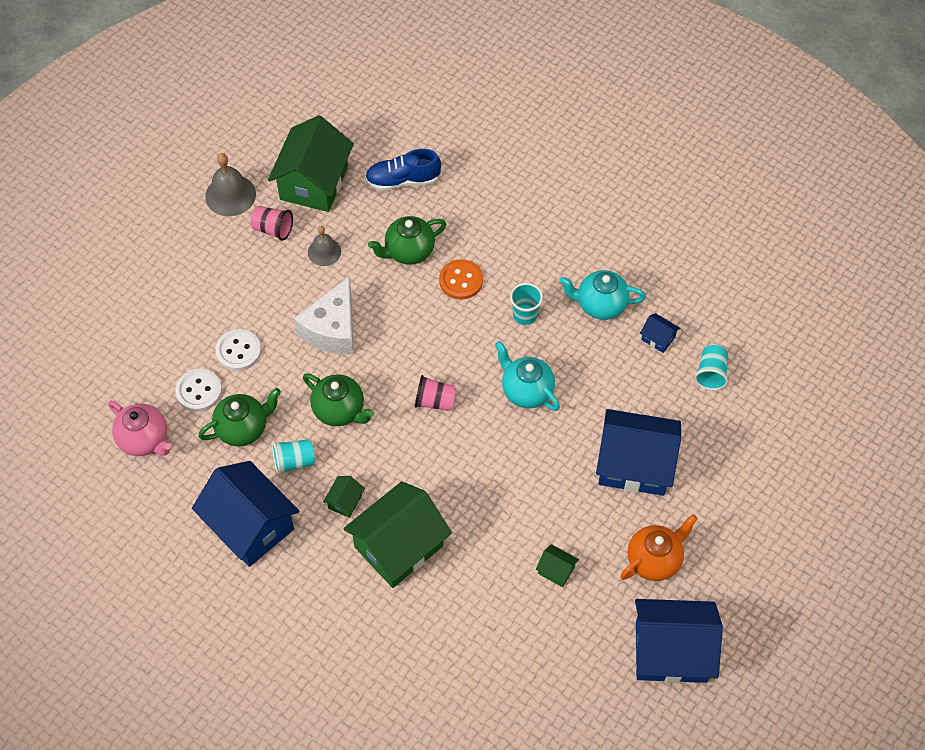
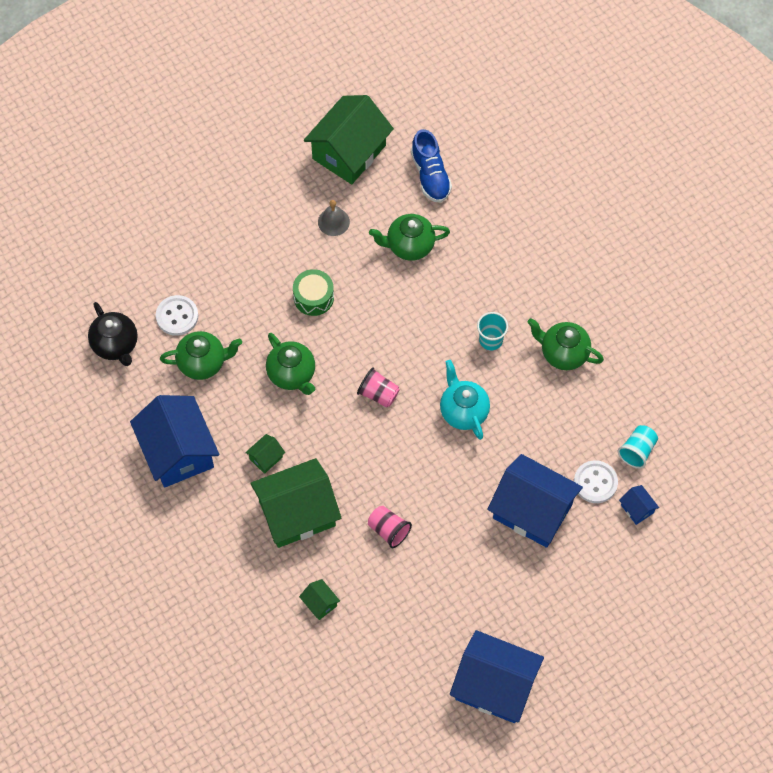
camera: 20 degrees right, 5 degrees up
pink teapot [108,401,171,456] -> black teapot [88,302,138,366]
grey bell [205,153,256,216] -> none
white button [215,329,261,371] -> white button moved to [574,460,618,503]
pink cup [250,206,293,241] -> pink cup moved to [368,506,412,548]
turquoise cup [272,439,315,475] -> none
white cheese [294,277,354,355] -> green drum [293,269,334,316]
blue shoe [365,149,441,191] -> blue shoe turned 120 degrees counterclockwise [411,129,452,203]
orange button [439,259,483,300] -> none
green house [536,544,579,587] -> green house moved to [299,579,340,620]
turquoise teapot [559,270,646,320] -> green teapot [527,318,604,370]
orange teapot [620,515,698,581] -> none
blue house [640,313,680,353] -> blue house moved to [619,485,659,525]

